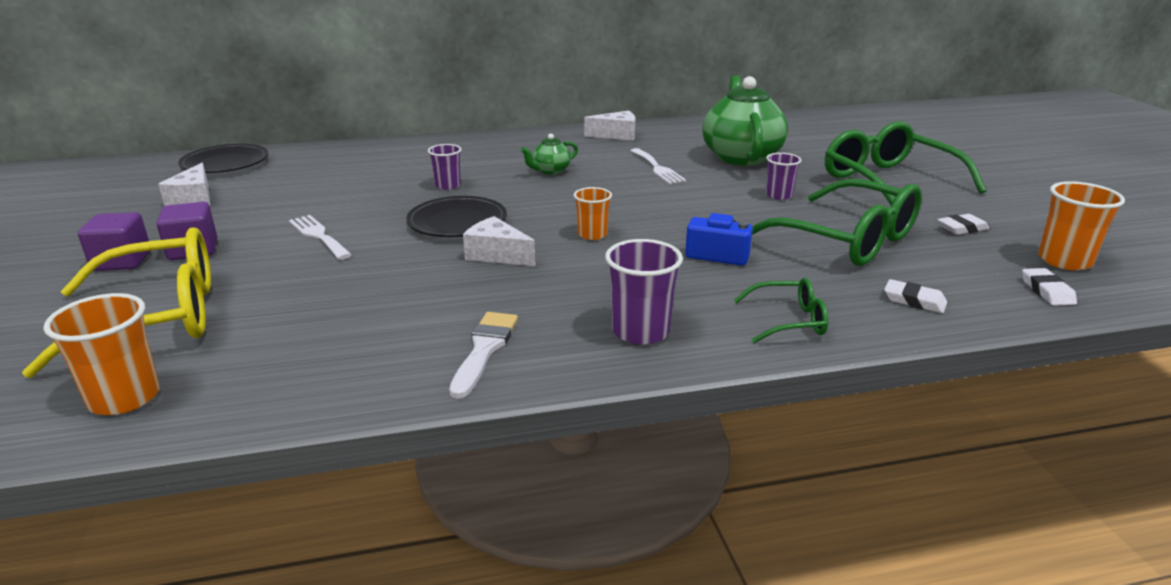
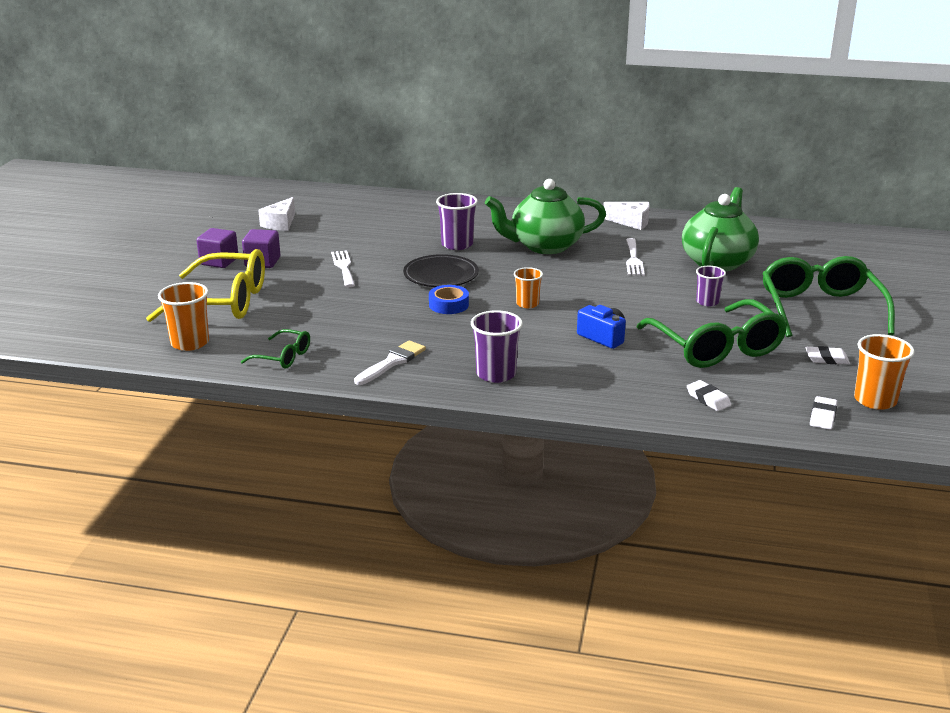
camera: 25 degrees right, 0 degrees up
black plate [178,144,268,173] -> none
purple cup [428,144,462,190] -> purple cup [436,193,478,250], size x1.56
white cheese [463,216,536,266] -> blue tape [429,285,469,314]
green teapot [521,134,578,175] -> green teapot [485,179,606,254], size x2.20
green glasses [734,278,828,343] -> green glasses moved to [241,329,310,368]

